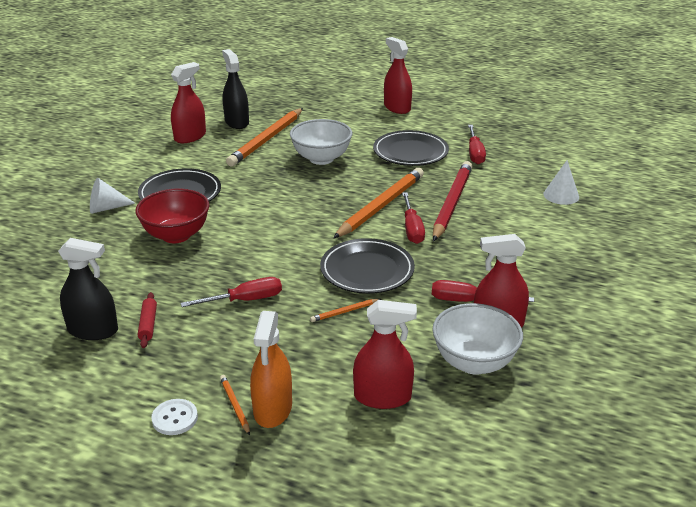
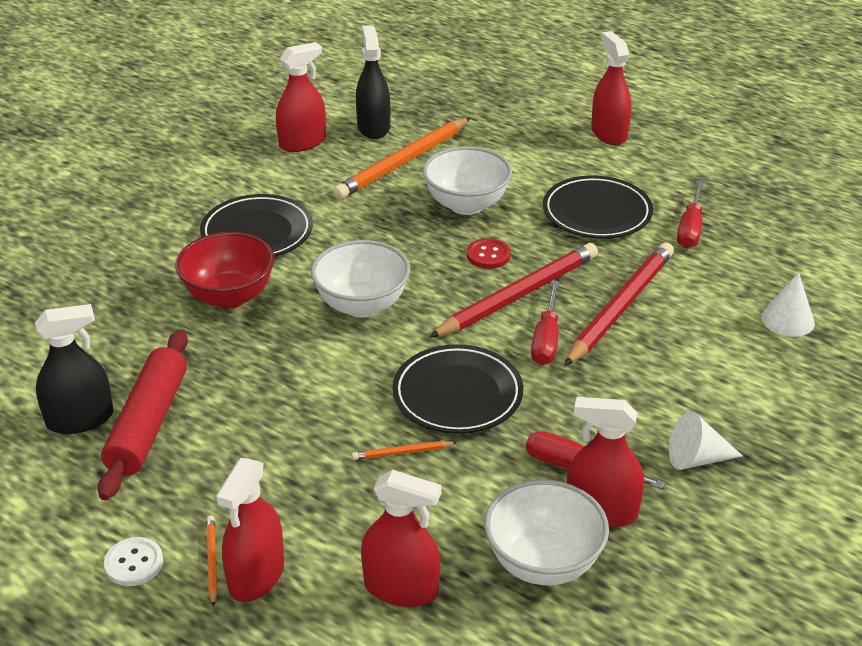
camera: 15 degrees right, 5 degrees up
black spray bottle [58,238,118,340] -> black spray bottle turned 45 degrees counterclockwise [35,304,113,434]
white cone [90,178,136,214] -> white cone moved to [669,411,743,470]
red rolling pin [138,292,157,348] -> red rolling pin [98,330,188,500], size x2.16
red screwdriver [180,277,282,307] -> none
orange spray bottle [250,311,292,428] -> red spray bottle [216,458,284,602]
orange pencil [333,168,424,238] -> red pencil [429,243,598,338]
none -> white bowl [311,240,410,317]
none -> red button [467,238,511,269]

